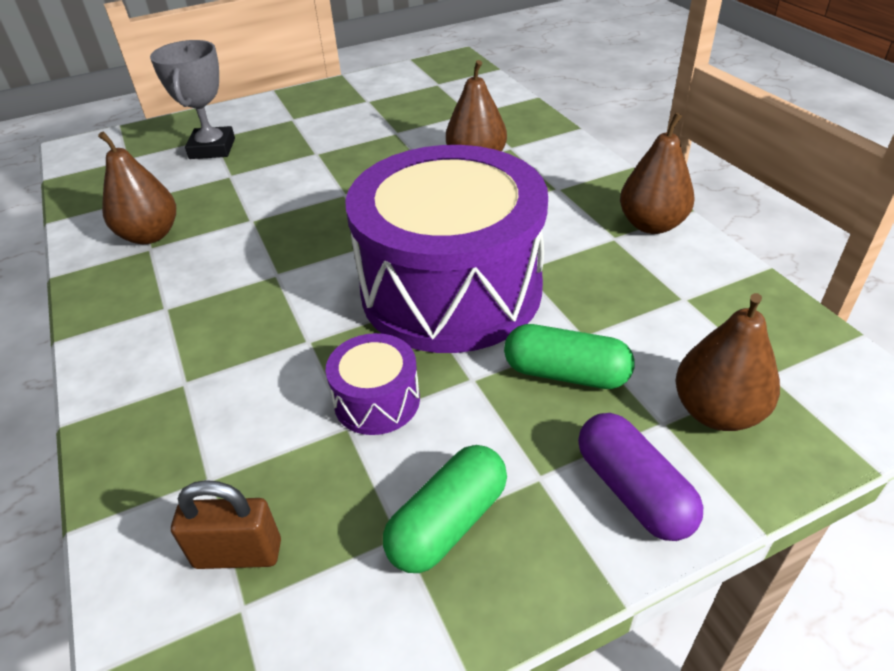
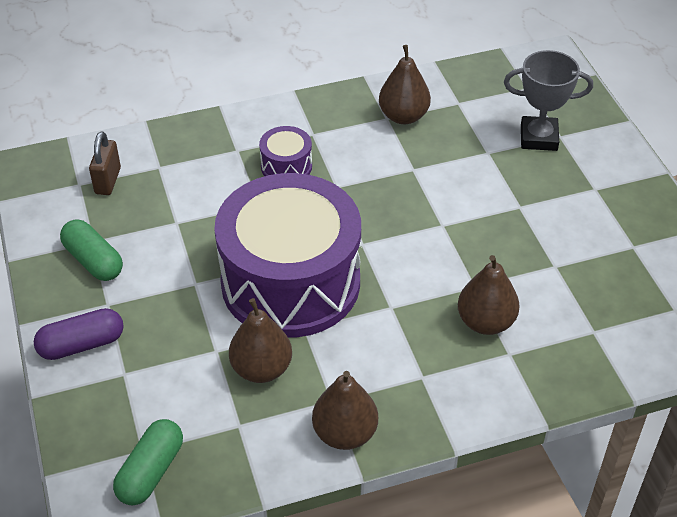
camera: 95 degrees right, 5 degrees up
purple drum [325,333,420,435] -> purple drum moved to [259,126,312,176]
green capsule [504,324,635,389] -> green capsule moved to [113,419,183,505]
brown pear [675,293,780,431] -> brown pear moved to [229,298,292,383]

